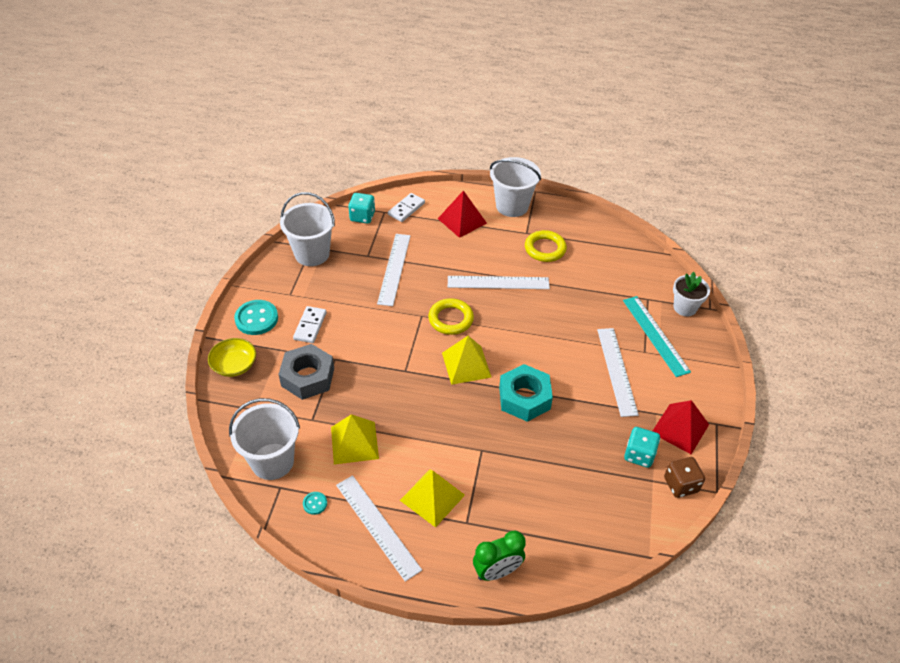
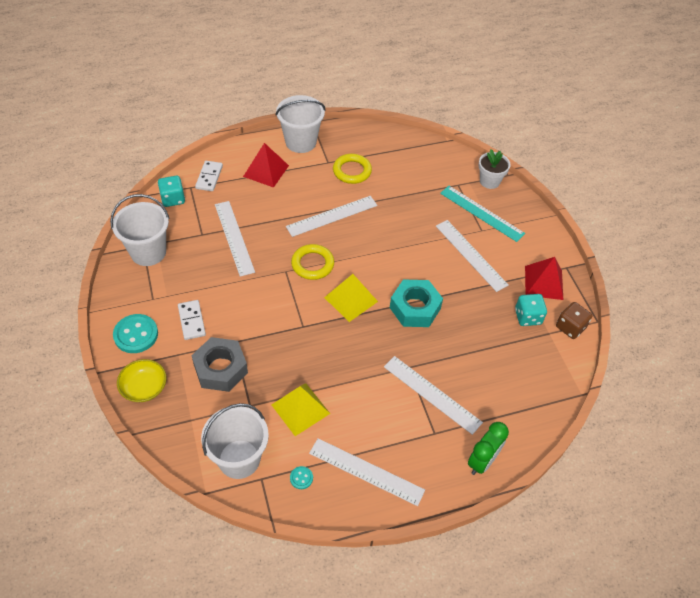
camera: 30 degrees left, 5 degrees up
yellow pyramid [400,470,465,528] -> none
none -> white ruler [384,356,483,435]

